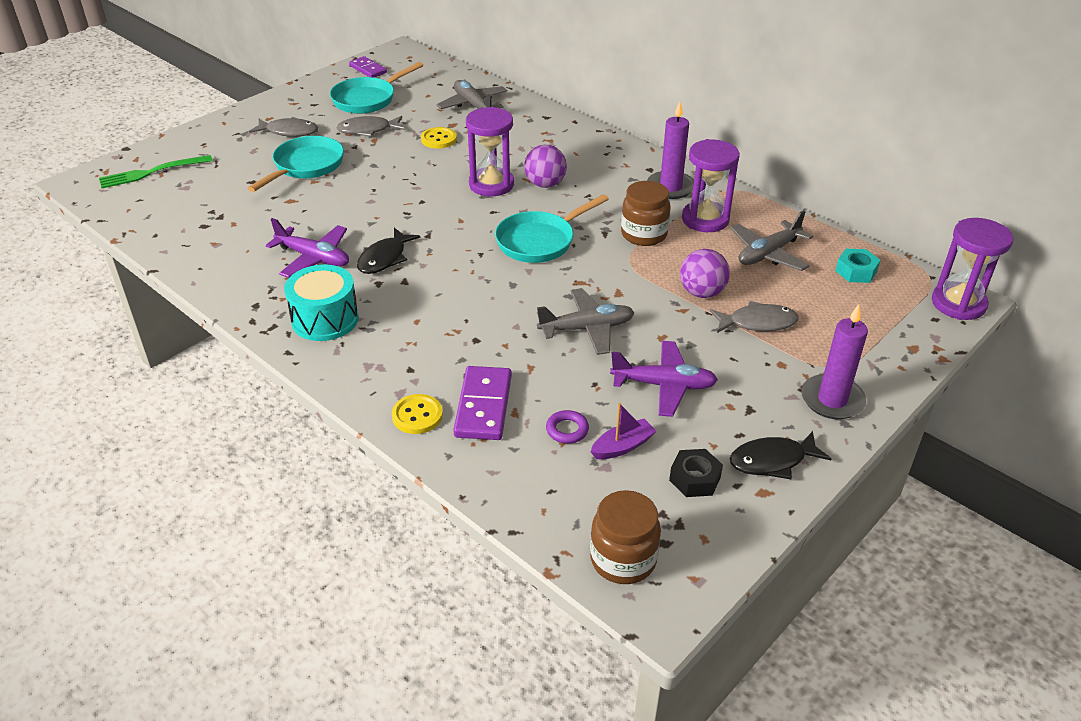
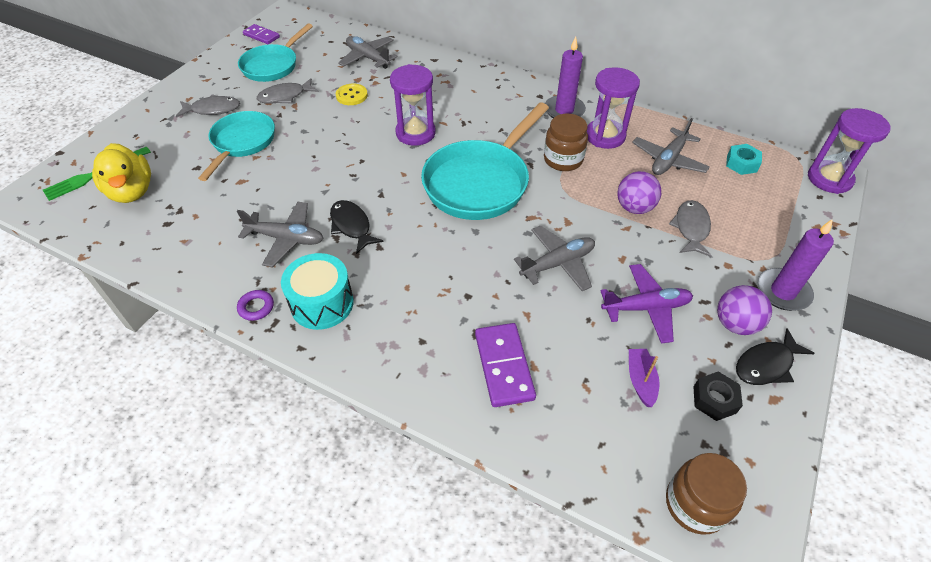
camera: 15 degrees left, 10 degrees up
purple plane [266,218,349,278] -> grey plane [237,202,324,267]
black fish [357,228,420,274] -> black fish turned 135 degrees clockwise [330,200,384,254]
yellow button [392,394,443,434] -> none
turquoise pan [495,194,609,263] -> turquoise pan [421,103,549,220], size x1.53
purple ball [524,145,567,188] -> purple ball moved to [717,285,772,335]
purple ring [546,410,589,444] -> purple ring moved to [237,290,274,321]
purple boat [591,403,656,459] -> purple boat turned 45 degrees counterclockwise [629,349,660,407]
grey fish [710,301,799,333] -> grey fish turned 60 degrees counterclockwise [669,200,712,257]
none -> yellow duck [92,143,151,203]

